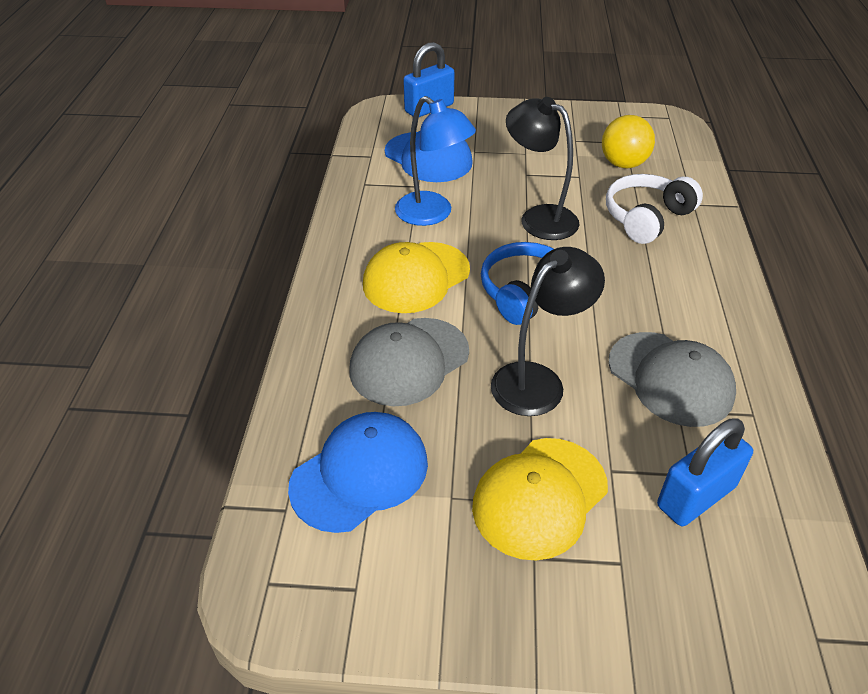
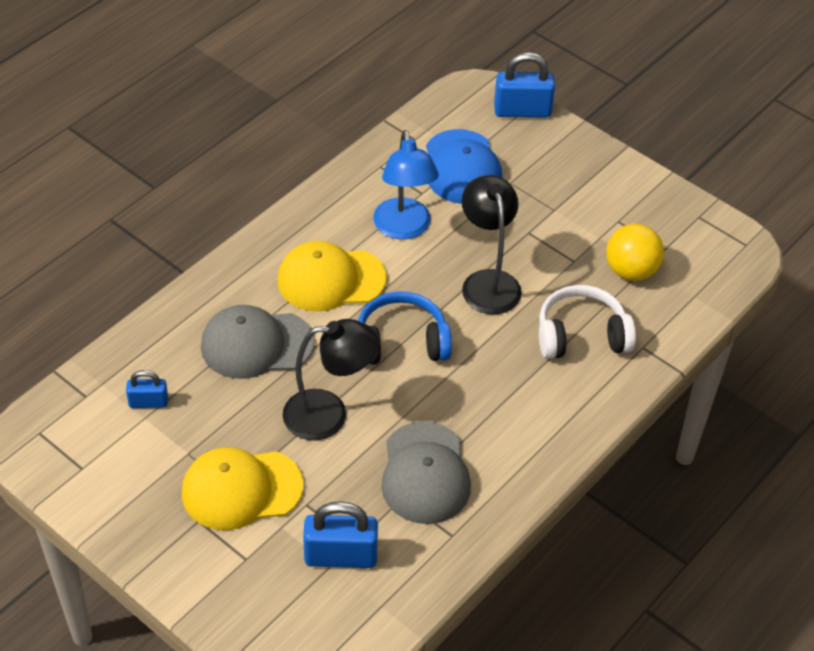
camera: 35 degrees right, 5 degrees up
blue cap [288,412,428,533] -> blue padlock [126,370,168,408]

